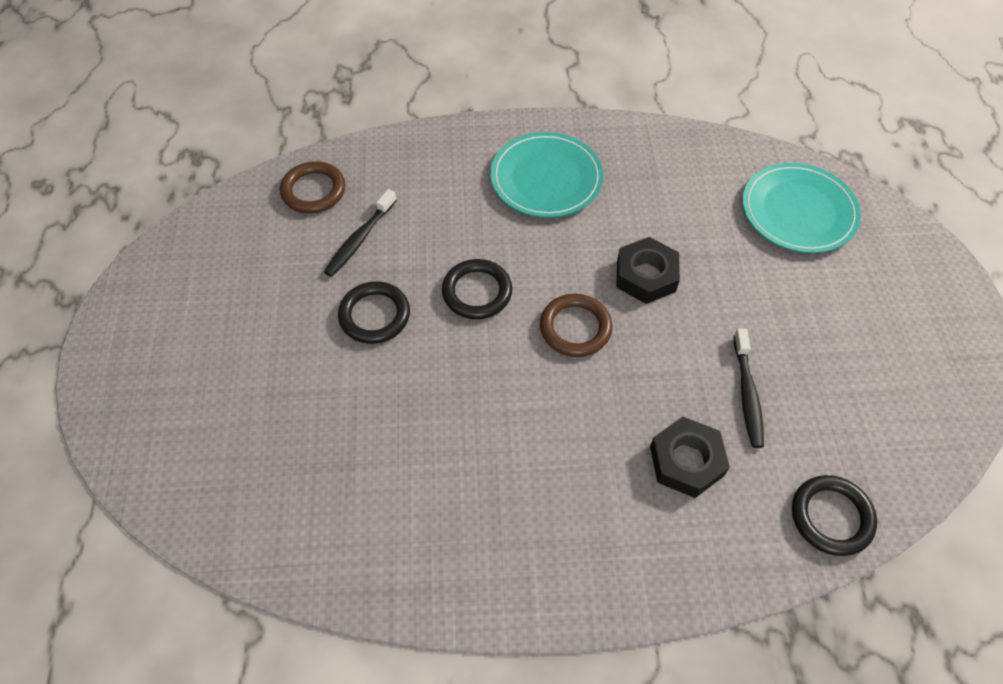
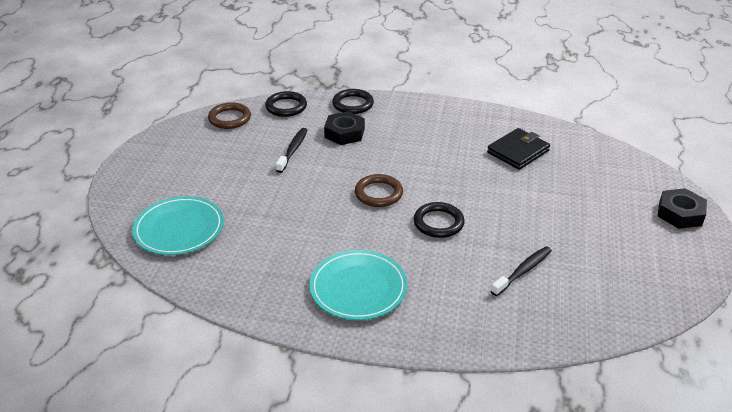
camera: 165 degrees left, 20 degrees down
brown ring [280,161,345,214] -> brown ring moved to [208,102,251,129]
black ring [338,281,410,344] -> black ring moved to [332,89,374,114]
black nut [616,237,680,304] -> black nut moved to [657,188,707,229]
none -> black wallet [487,128,550,170]

